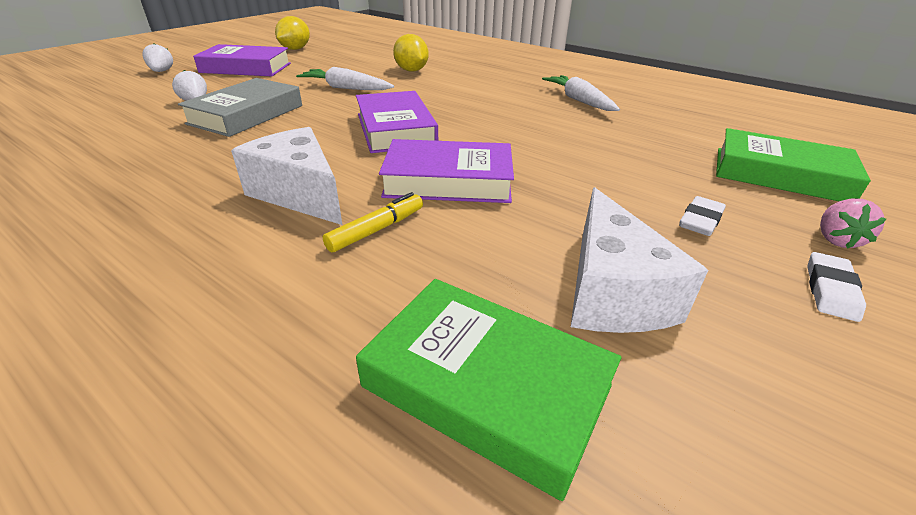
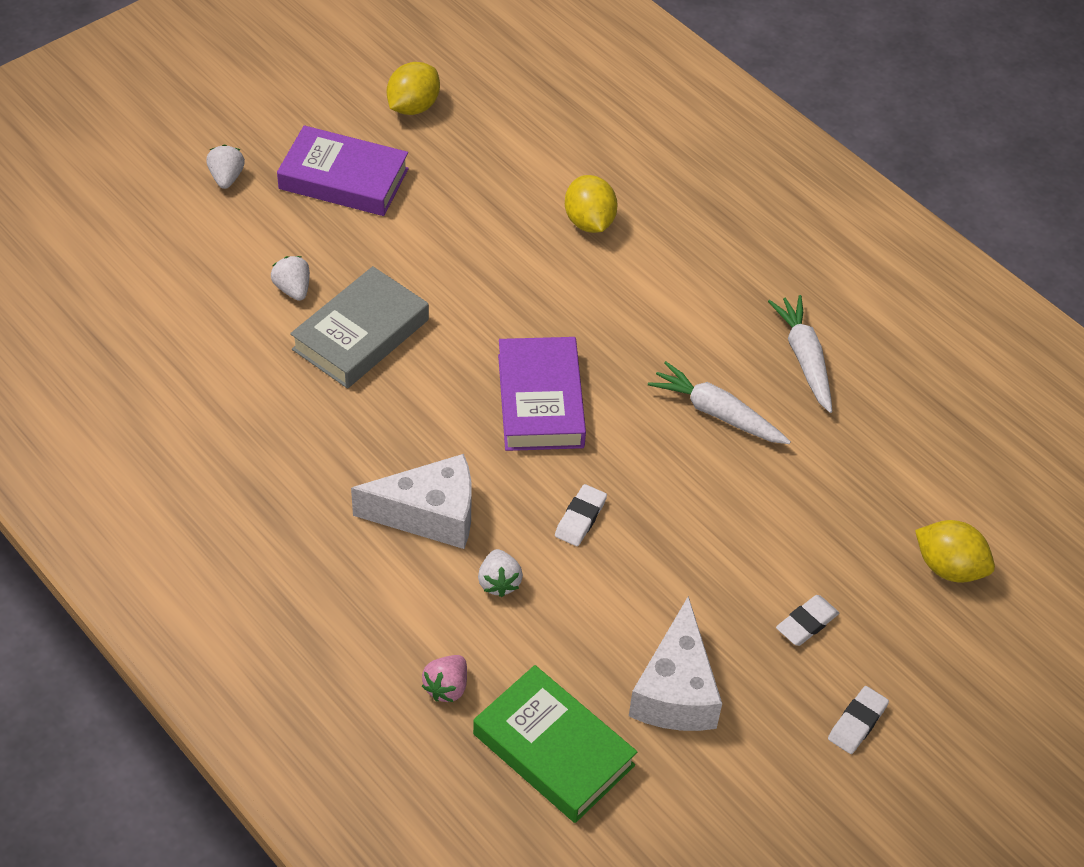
camera: 10 degrees right, 15 degrees up
white cheese [231,127,343,225] -> white cheese turned 120 degrees clockwise [351,454,472,549]
white carrot [296,67,394,90] -> white carrot moved to [648,361,791,444]
yellow marker [323,192,423,253] -> white strawberry [478,549,523,597]
purple book [379,139,514,203] -> white eraser [555,484,607,546]
green book [716,128,871,201] -> yellow lemon [915,520,995,583]
pink strawberry [820,199,886,249] -> pink strawberry moved to [422,655,467,702]

